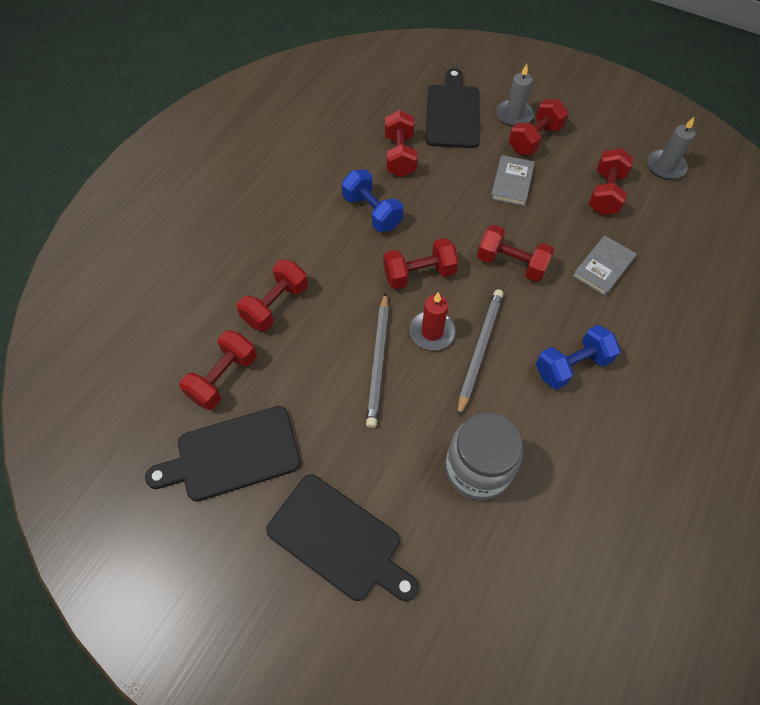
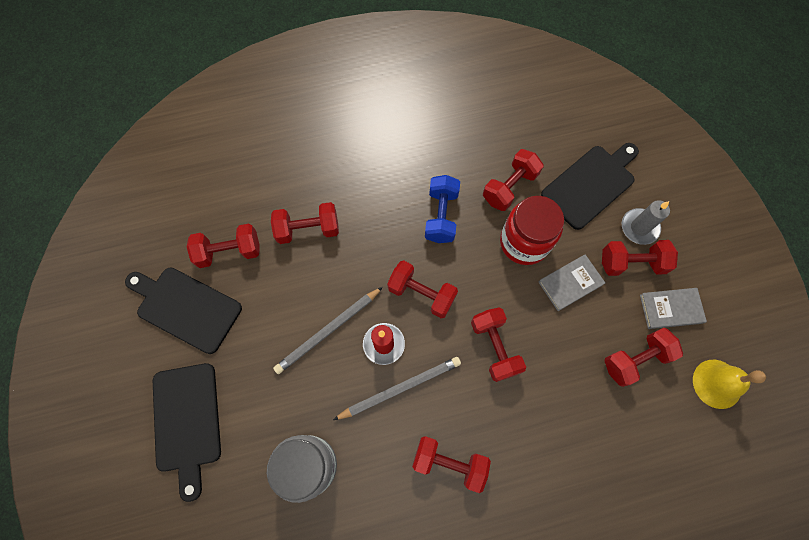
camera: 45 degrees right, 10 degrees up
blue dumbbell [536,325,620,390] -> red dumbbell [412,436,491,493]
grey book [573,235,637,296] -> grey book moved to [640,288,707,329]
grey candle [648,117,696,179] -> yellow bell [693,360,766,409]
none -> red jar [500,196,564,265]

